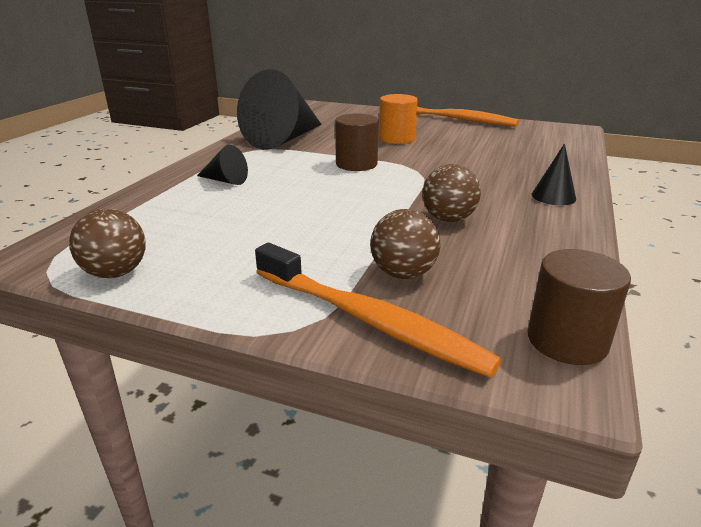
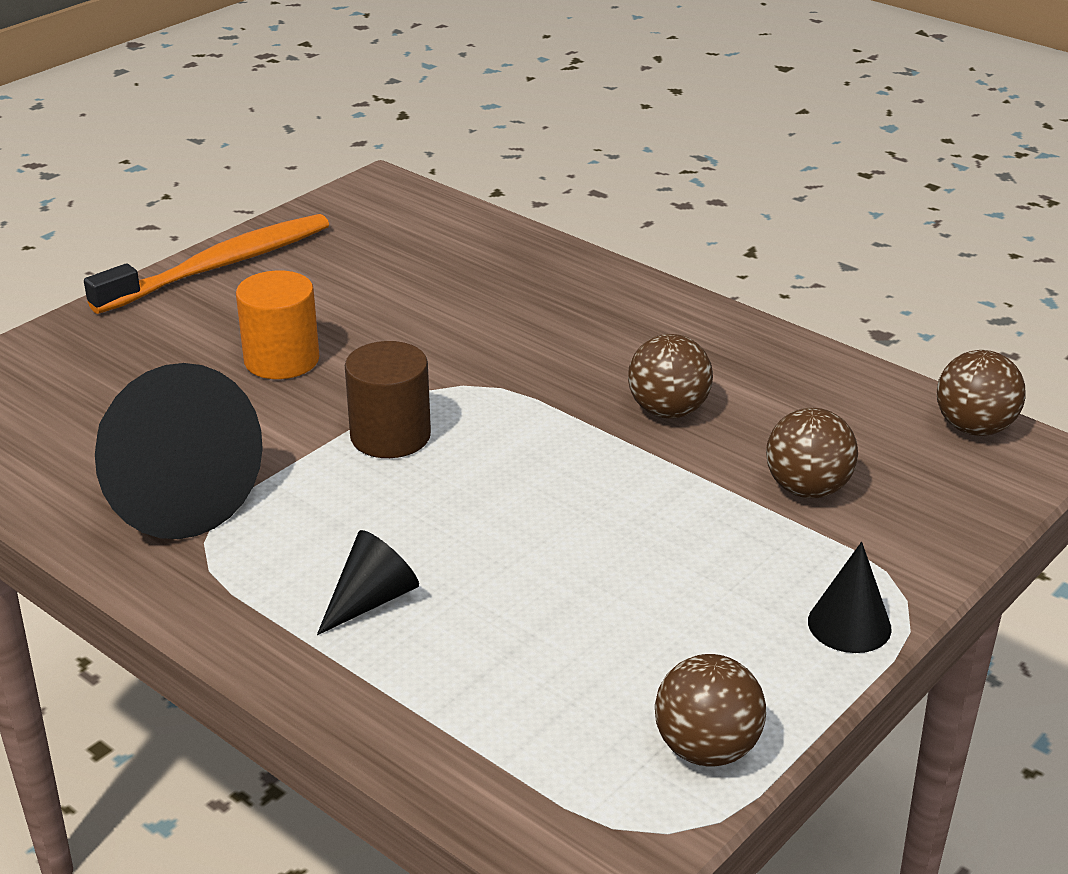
camera: 70 degrees left, 5 degrees up
orange toothbrush [255,243,502,378] -> none
brown cylinder [528,249,631,365] -> brown ball [937,350,1025,436]
black cone [532,143,576,205] -> black cone moved to [808,542,892,653]

